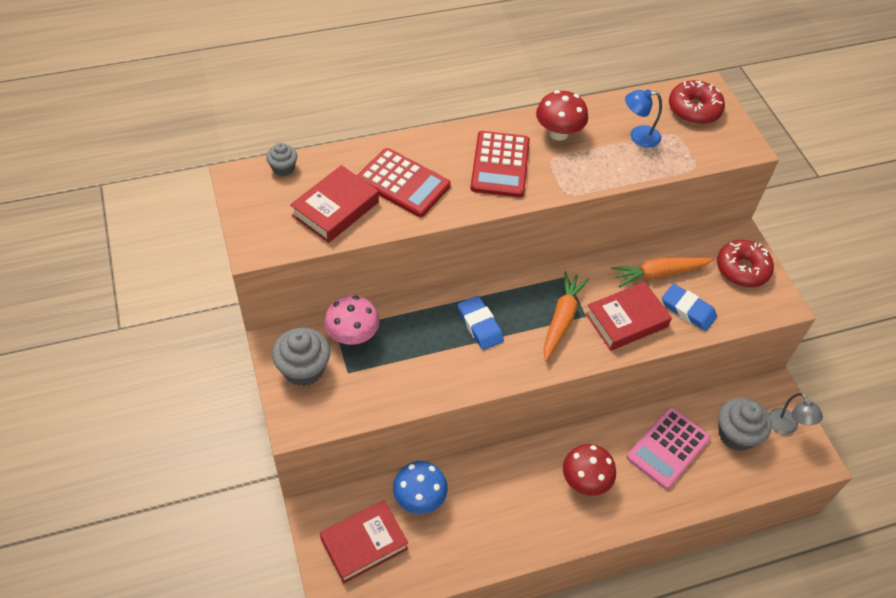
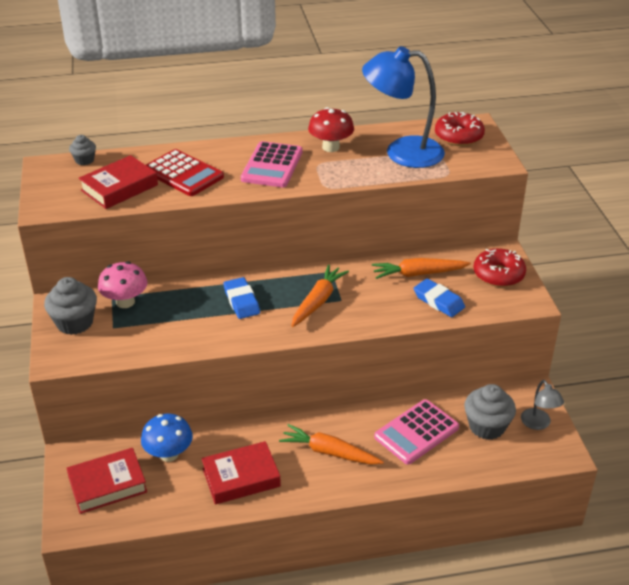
camera: 10 degrees right, 15 degrees down
red calculator [470,131,530,197] -> pink calculator [241,141,303,187]
red mushroom [563,444,616,496] -> orange carrot [279,424,384,465]
red book [585,282,672,351] -> red book moved to [201,441,281,504]
blue lamp [625,89,662,148] -> blue lamp [362,46,445,168], size x2.08

